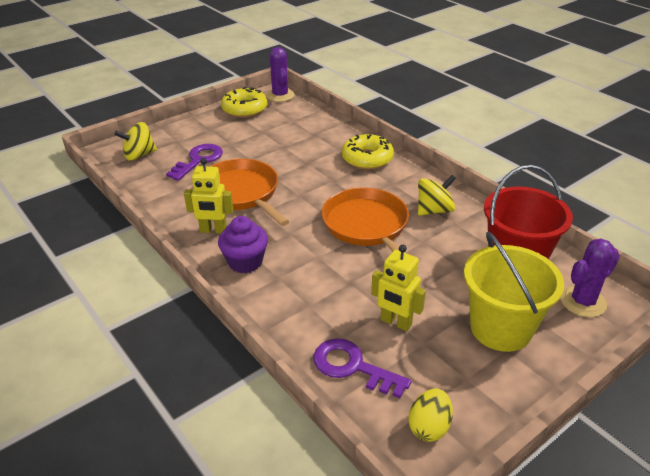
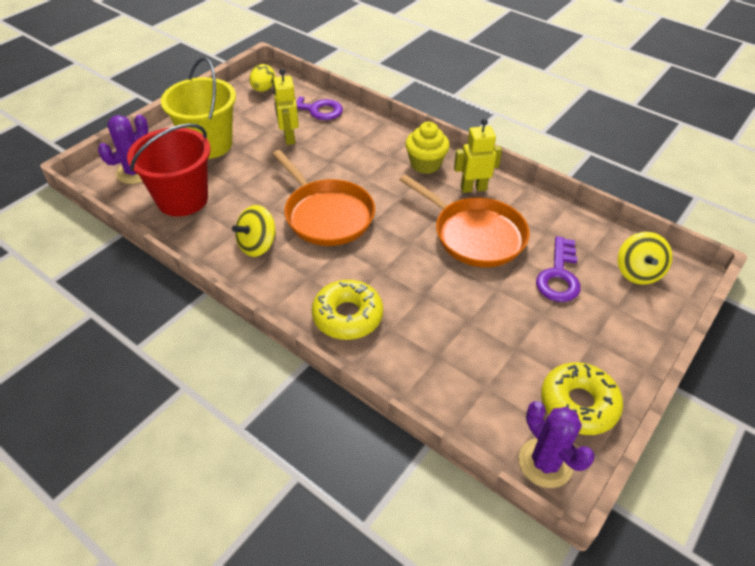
camera: 165 degrees right, 10 degrees up
yellow spinning top [114,122,157,160] -> yellow spinning top turned 135 degrees clockwise [618,232,672,285]
purple cupcake [218,216,268,273] -> yellow cupcake [405,122,450,174]
yellow robot [371,245,426,331] -> yellow robot turned 120 degrees counterclockwise [273,69,299,145]

